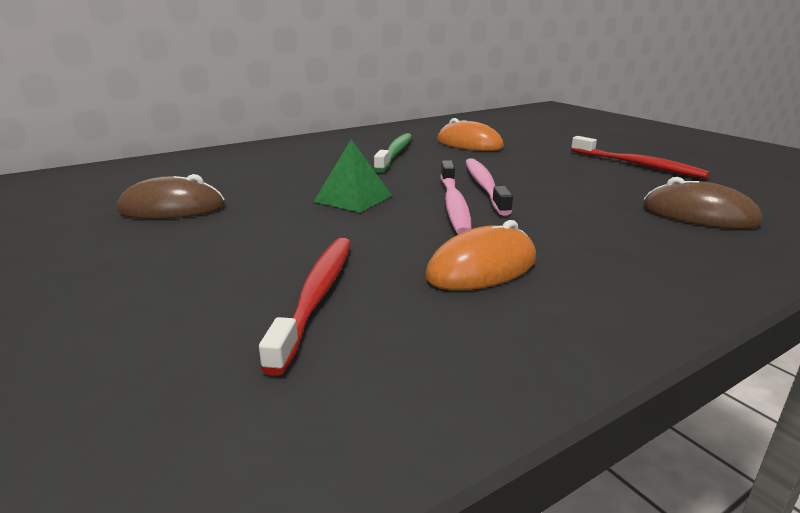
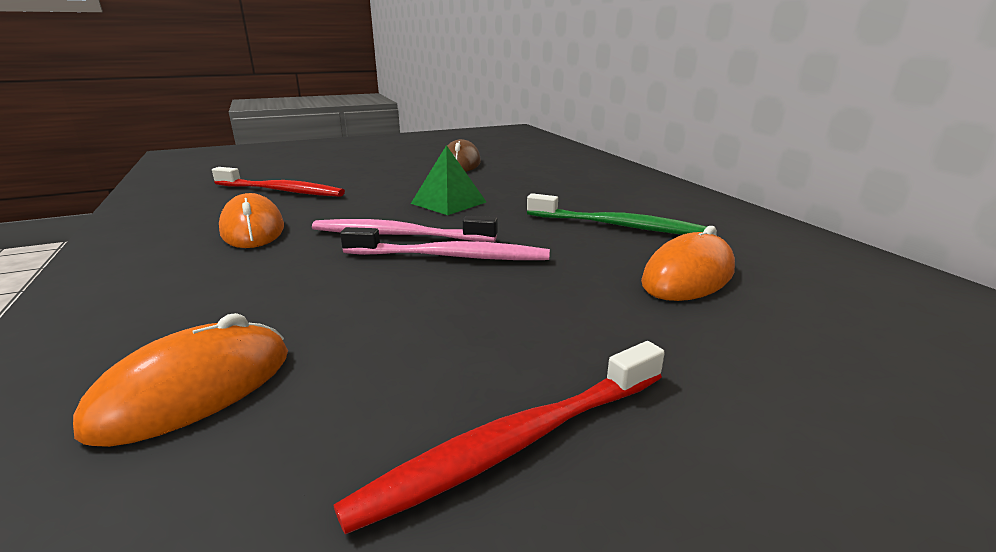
camera: 100 degrees right, 0 degrees up
brown mouse [643,177,762,229] -> orange mouse [73,313,288,447]

